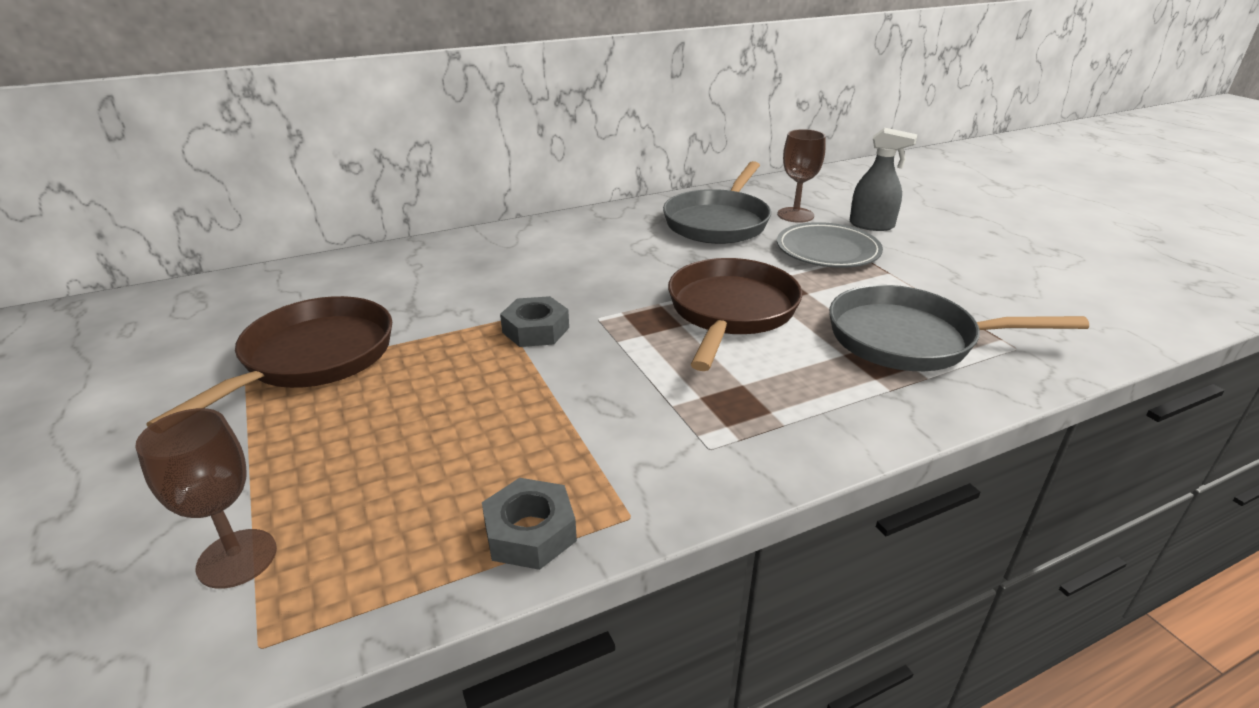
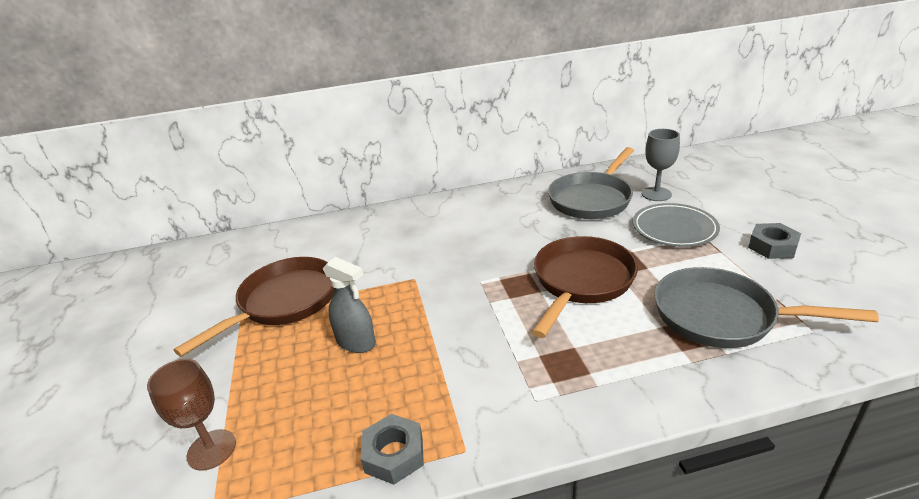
camera: 15 degrees right, 0 degrees up
grey nut [500,296,569,347] -> grey nut moved to [748,223,801,259]
brown goblet [777,129,826,223] -> grey goblet [642,129,680,201]
grey spray bottle [850,128,917,231] -> grey spray bottle moved to [323,257,376,353]

